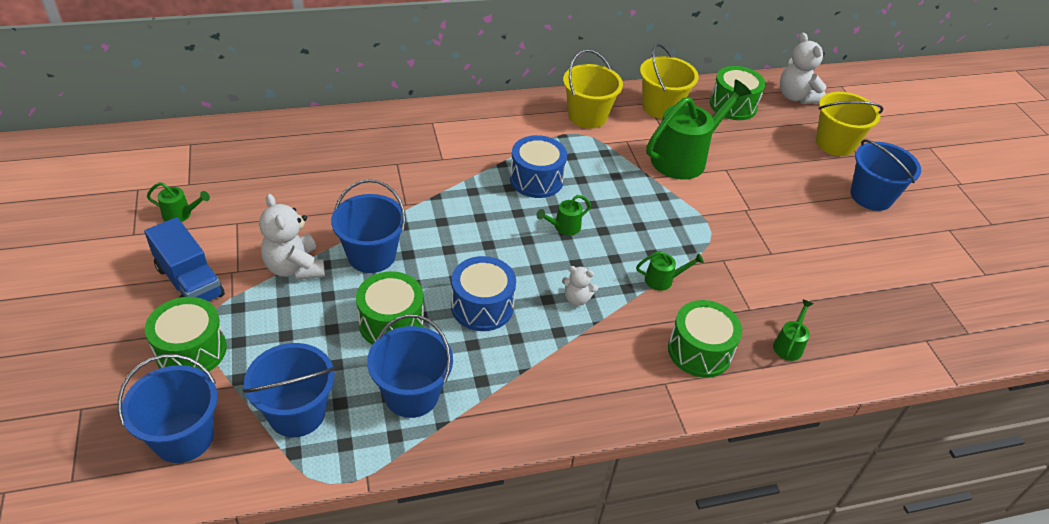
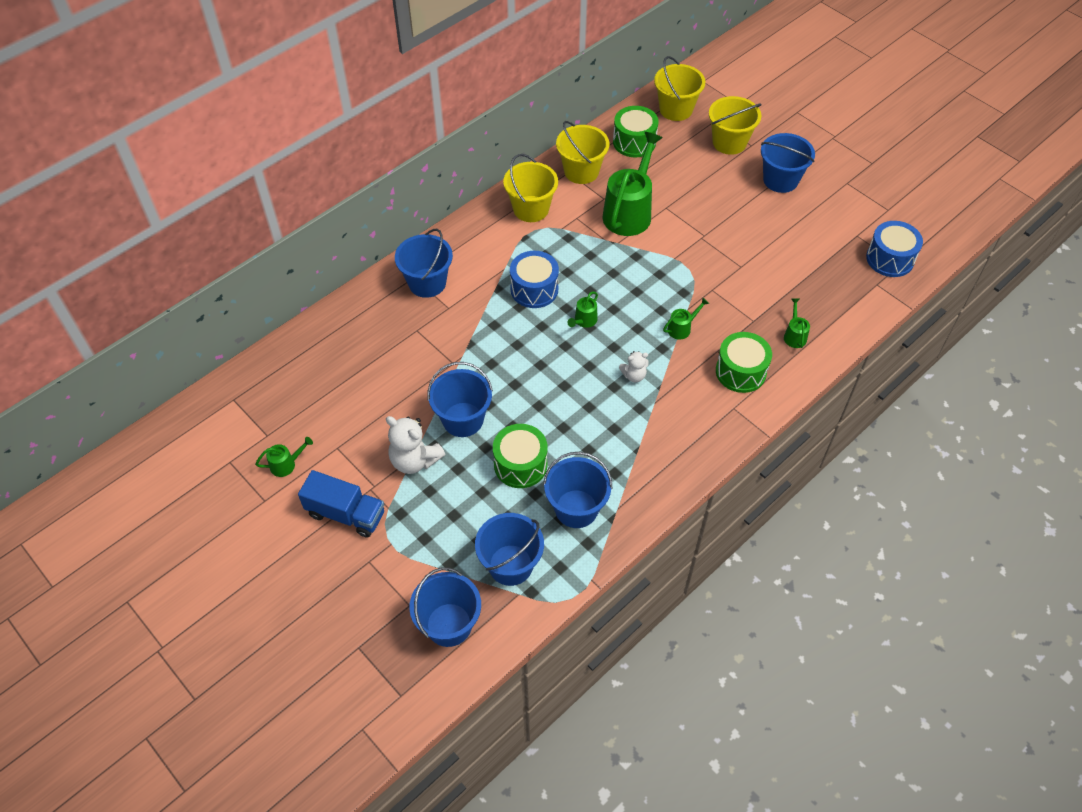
camera: 25 degrees left, 10 degrees up
green drum [145,297,227,371] -> none
blue drum [451,256,516,331] -> blue drum moved to [866,221,923,277]
white teddy bear [780,33,826,104] -> yellow bucket [654,56,705,121]
none -> blue bucket [395,229,453,298]

